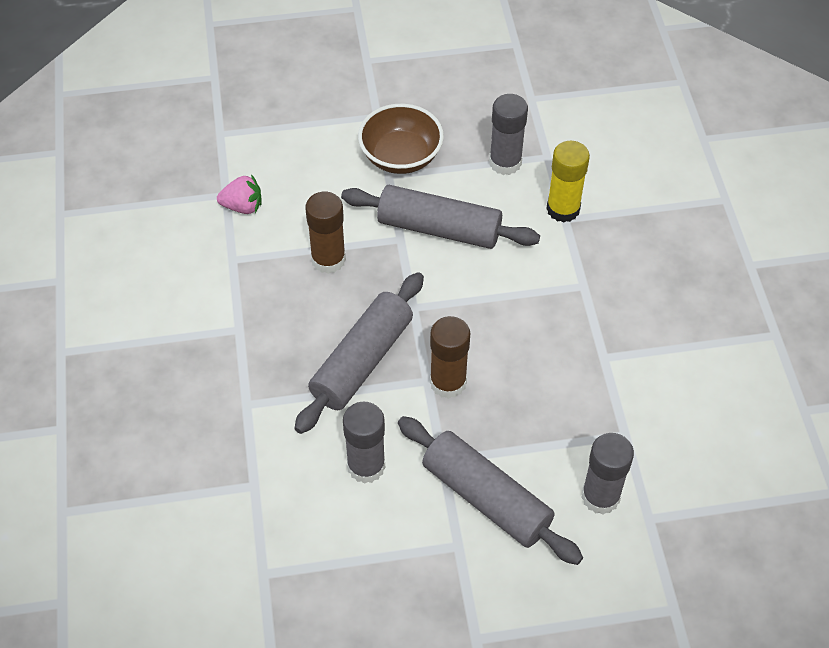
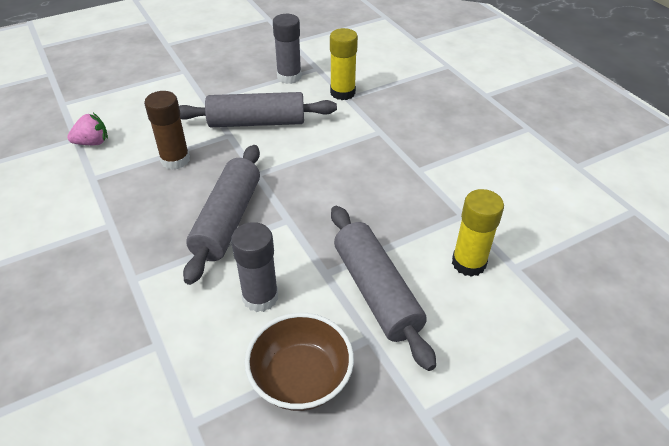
camera: 20 degrees left, 10 degrees down
brown bowl [358,104,444,174] -> brown bowl moved to [245,313,354,411]
grey rolling pin [398,416,583,565] -> grey rolling pin turned 45 degrees clockwise [331,206,436,371]
brown glue stick [430,316,470,399] -> none
grey glue stick [581,433,634,514] -> yellow glue stick [452,189,504,277]

